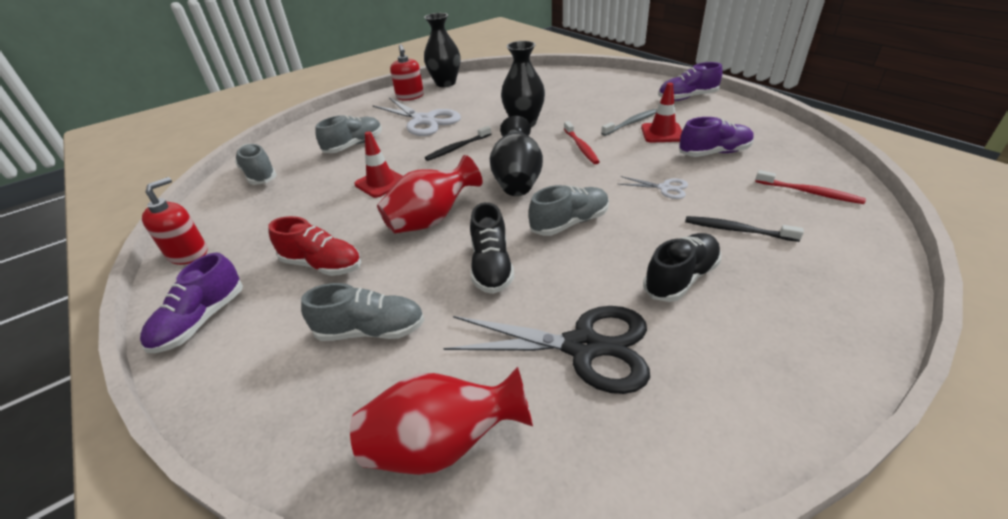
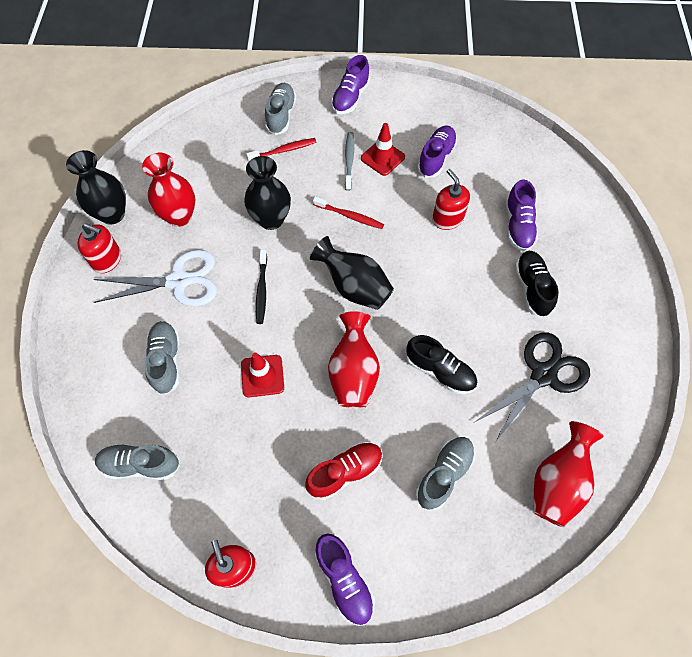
camera: 55 degrees left, 25 degrees up
grey shoe [528,185,609,236] -> grey shoe moved to [265,83,296,135]
white scissors [618,176,688,199] -> red soap dispenser [432,169,470,230]
black toothbrush [685,216,804,242] -> purple shoe [505,179,538,251]
red toothbrush [755,170,866,204] -> red toothbrush moved to [246,138,316,161]
none -> red vase [142,153,196,227]

